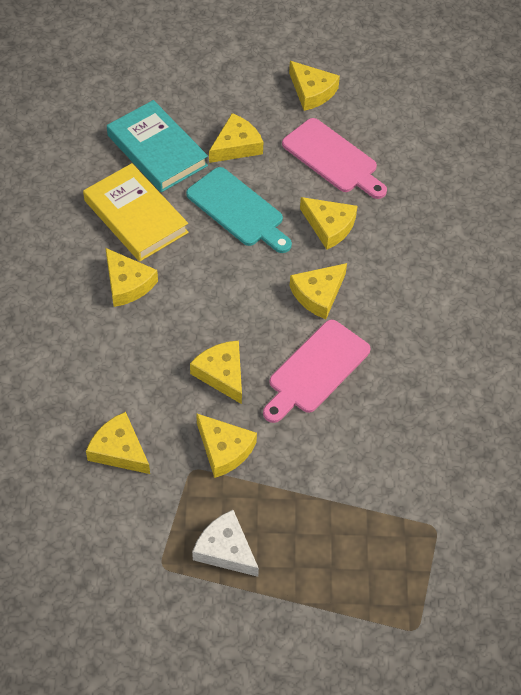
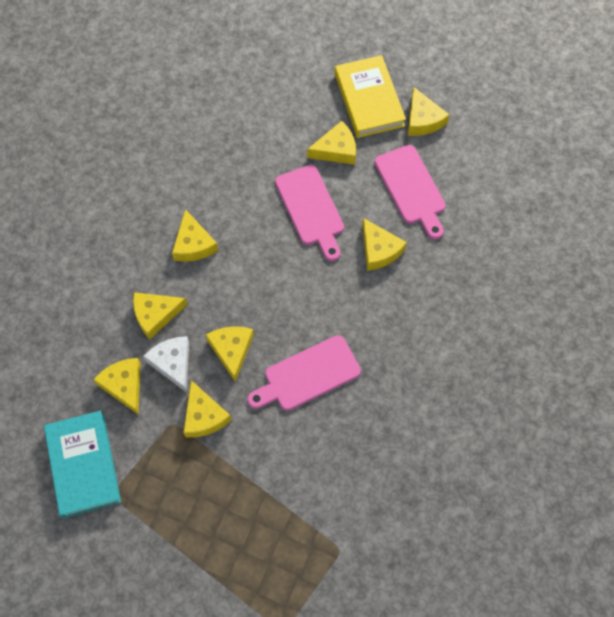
camera: 25 degrees right, 10 degrees up
yellow book [83,163,189,262] -> yellow book moved to [335,55,406,138]
turquoise book [107,100,208,192] -> turquoise book moved to [44,411,121,518]
turquoise cutting board [186,167,292,253] -> pink cutting board [275,165,344,261]
white cheese [192,510,259,577] -> white cheese moved to [143,336,189,393]
yellow cheese [290,263,347,319] -> yellow cheese moved to [133,292,188,339]

